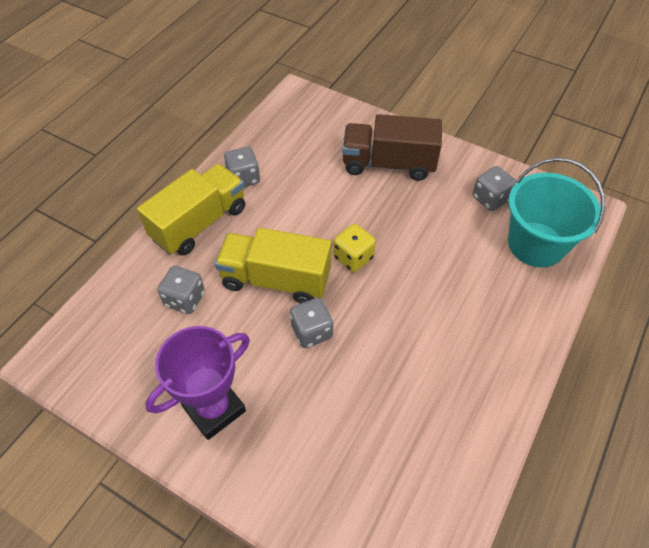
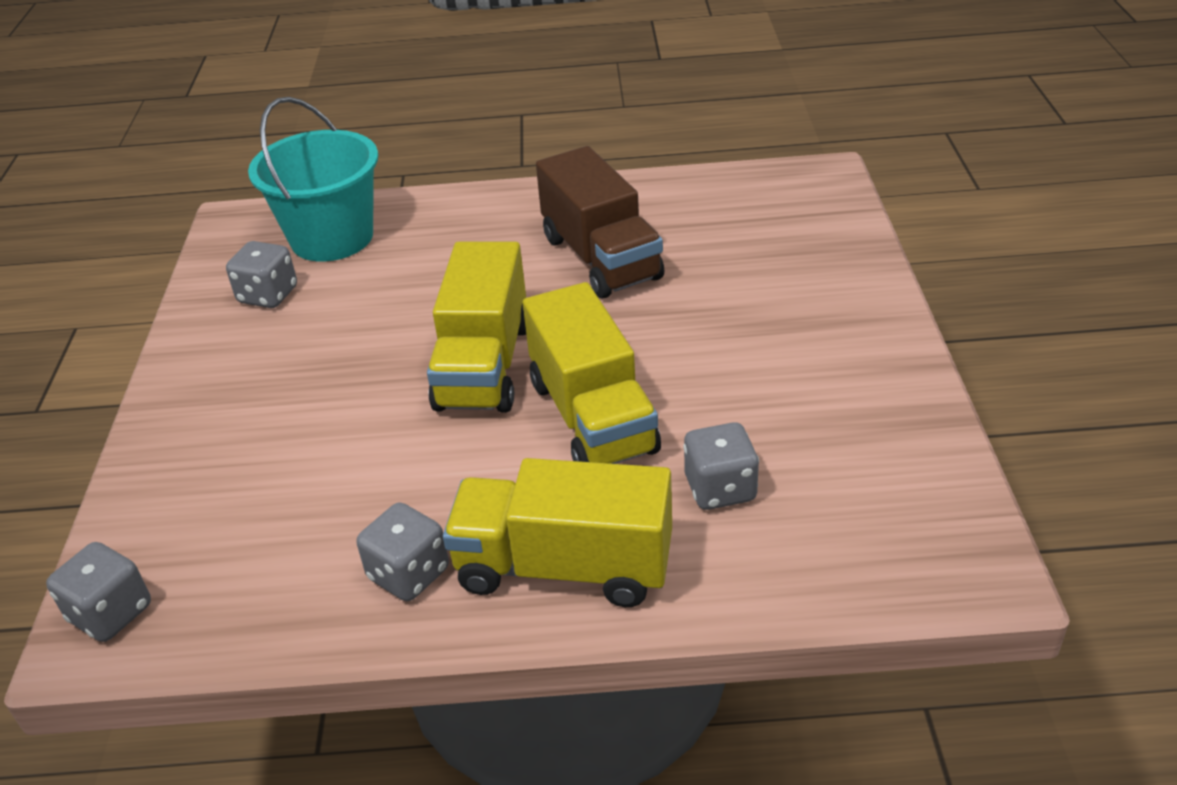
camera: 120 degrees left, 15 degrees down
purple trophy [145,326,250,440] -> none
grey dice [290,298,333,348] -> grey dice moved to [46,542,151,642]
yellow dice [333,224,376,272] -> yellow truck [427,242,526,413]
brown truck [342,114,442,181] -> brown truck moved to [536,146,665,298]

